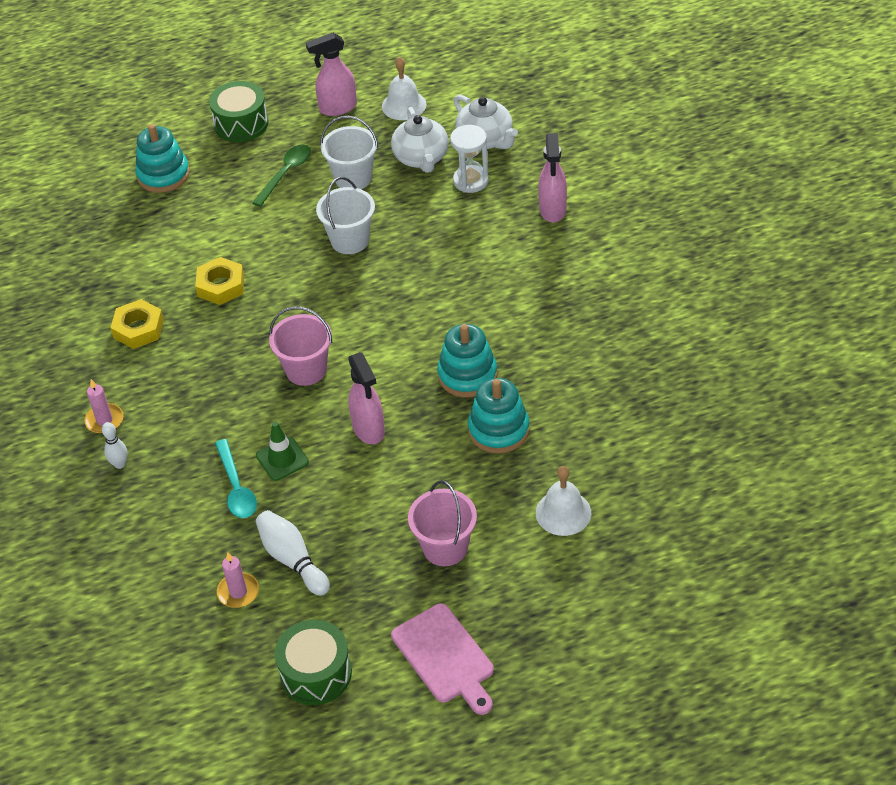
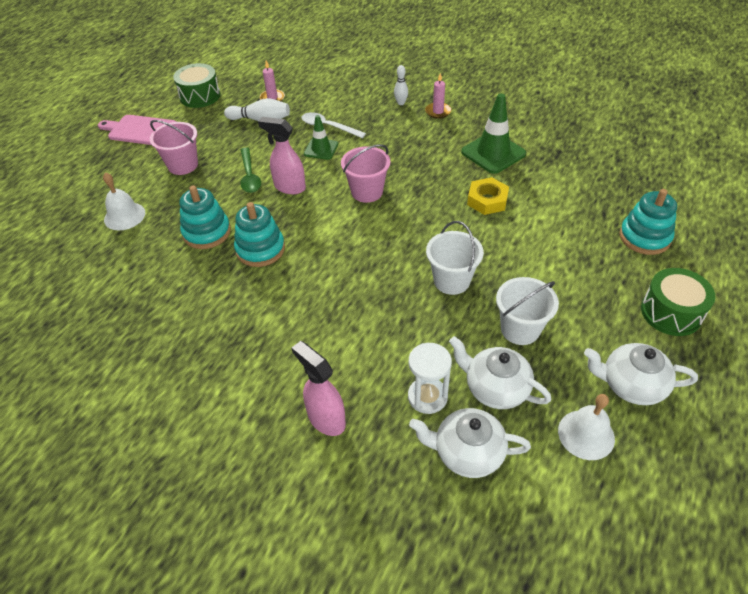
camera: 135 degrees right, 0 degrees up
yellow nut [110,299,164,349] -> green traffic cone [461,93,526,174]
turquoise spoon [215,439,257,518] -> white spoon [301,112,366,138]
green spoon [252,144,311,207] -> green spoon moved to [240,148,261,193]
pink spray bottle [306,32,357,116] -> white teapot [584,343,698,405]

